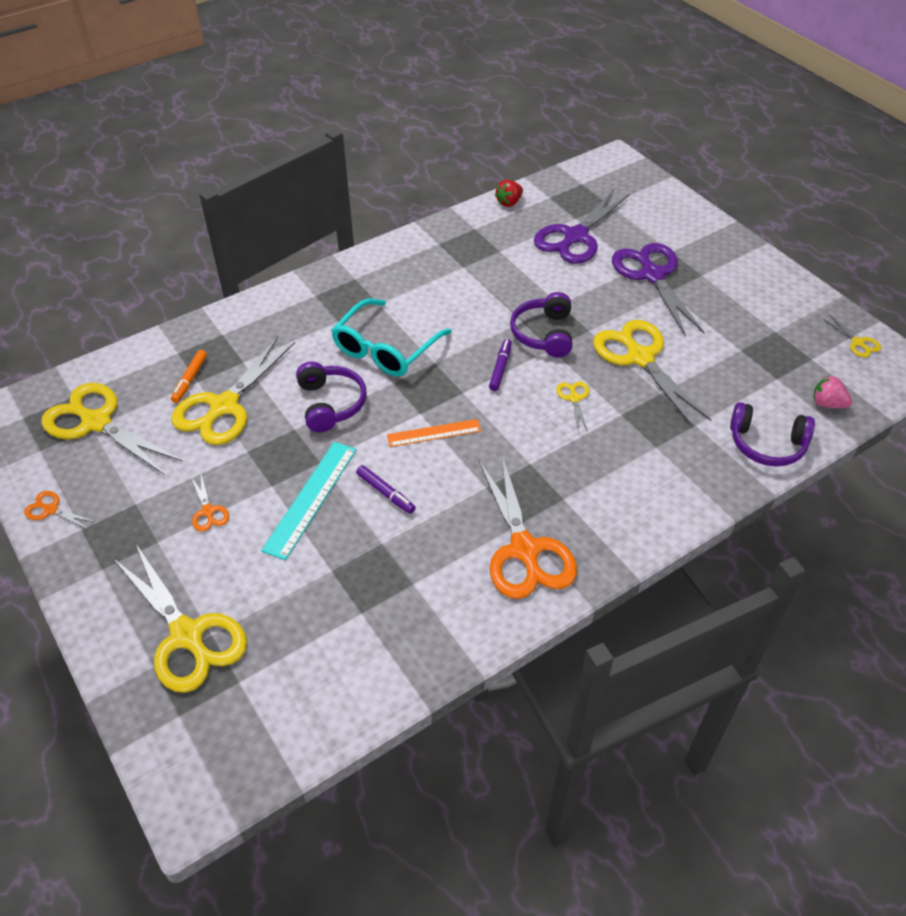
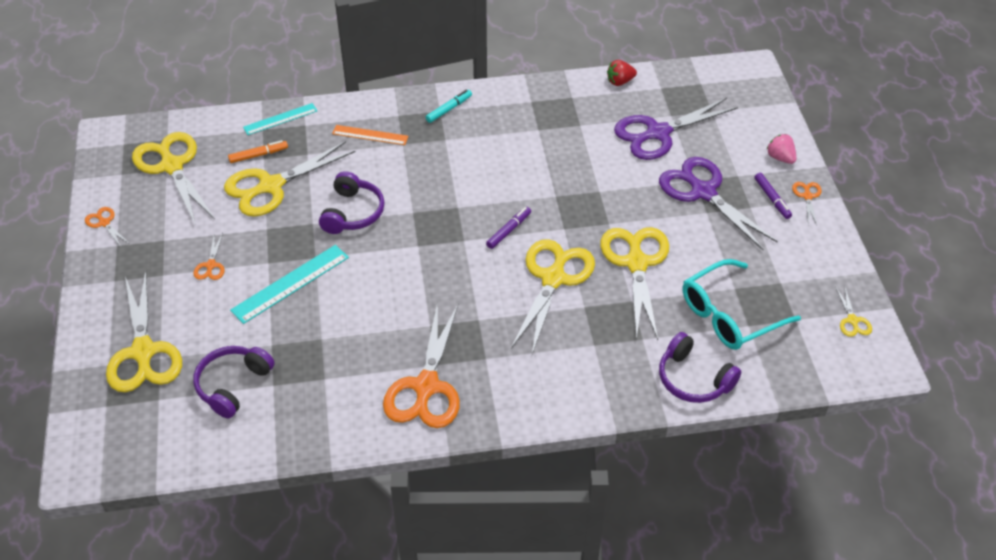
camera: 25 degrees right, 0 degrees up
orange marker [171,350,207,403] -> orange marker turned 150 degrees counterclockwise [228,140,288,163]
turquoise glasses [331,299,452,377] -> turquoise glasses moved to [683,259,801,350]
purple marker [356,465,416,514] -> purple marker moved to [755,173,792,219]
orange ruler [387,419,481,447] -> orange ruler moved to [332,125,409,145]
purple headphones [510,292,572,357] -> purple headphones moved to [193,346,275,418]
yellow scissors [556,381,589,432] -> yellow scissors [511,239,595,354], size x2.28
purple scissors [612,243,705,337] -> purple scissors turned 45 degrees counterclockwise [659,157,778,250]
pink strawberry [813,376,852,408] -> pink strawberry moved to [767,134,796,164]
none -> turquoise ruler [243,103,317,135]
none -> turquoise marker [426,90,472,123]
none -> orange scissors [792,182,822,225]

